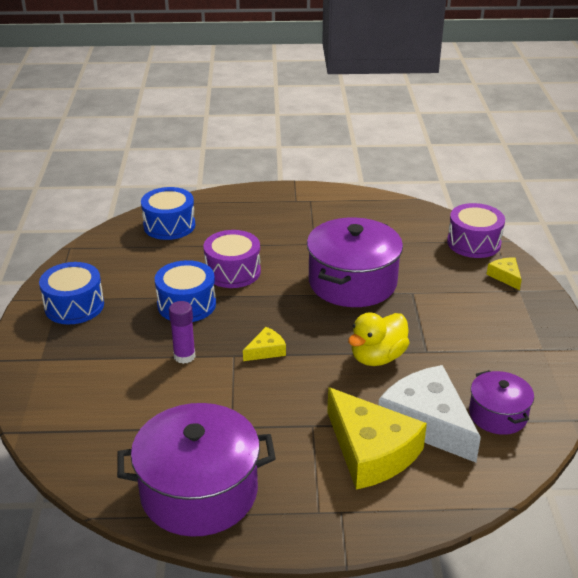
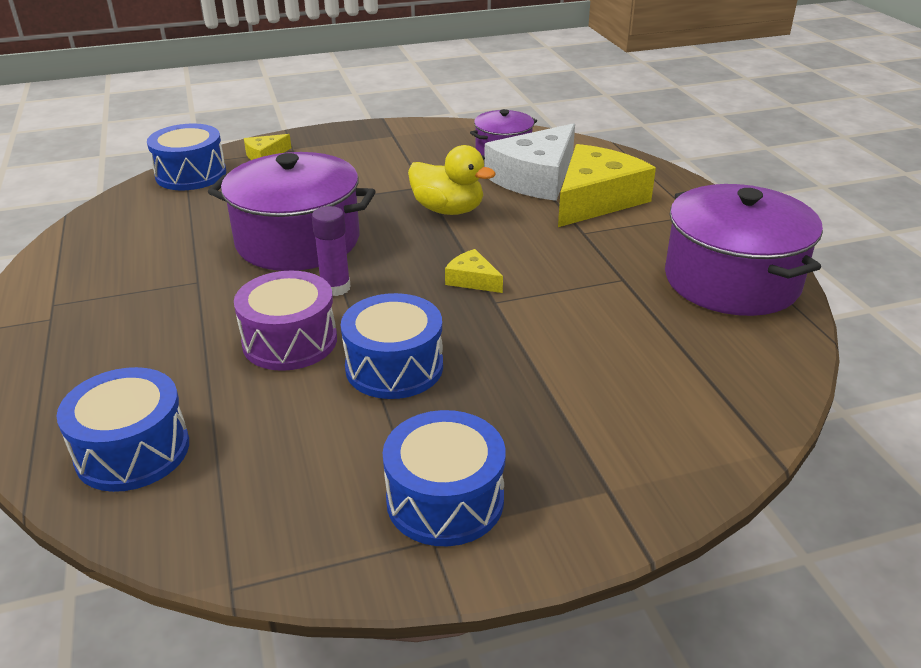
camera: 105 degrees left, 0 degrees up
purple glue stick [169,301,196,364] -> purple glue stick moved to [312,206,351,296]
purple drum [447,203,505,258] -> blue drum [147,124,226,190]

